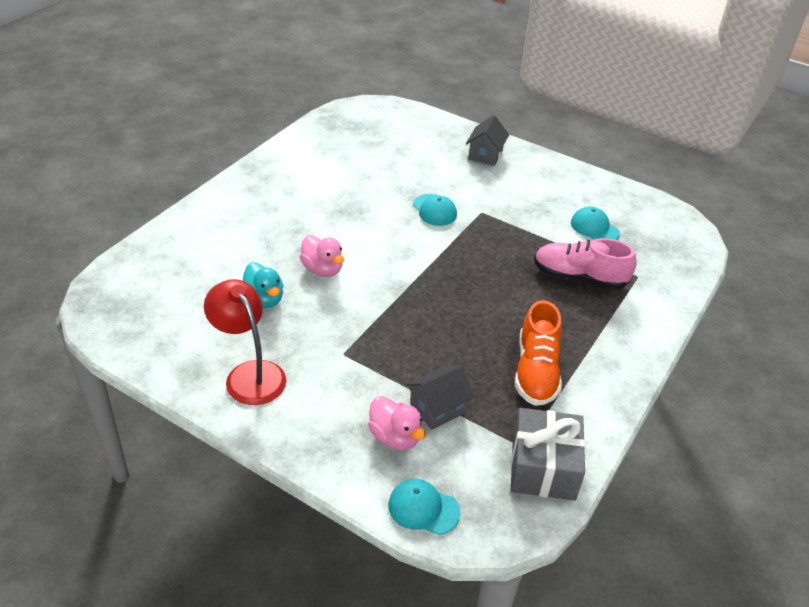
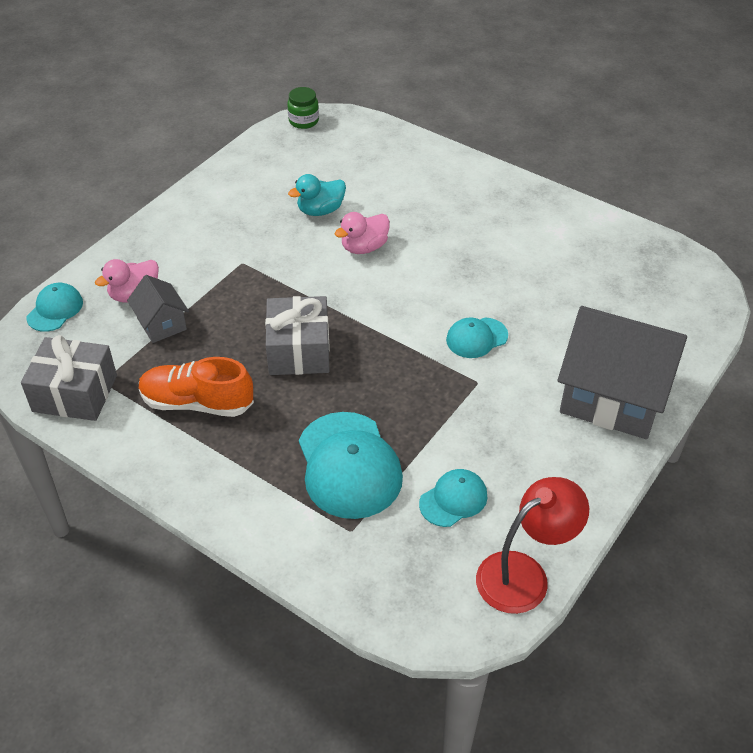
camera: 95 degrees right, 5 degrees up
red lamp [204,279,286,405] -> red lamp moved to [476,477,589,614]
grey house [466,115,509,166] -> grey house [558,306,687,439], size x2.07
pink shoe [534,238,637,290] -> turquoise cap [299,412,403,519]
none -> grey gift [265,296,330,375]
none -> green jar [287,87,319,129]

